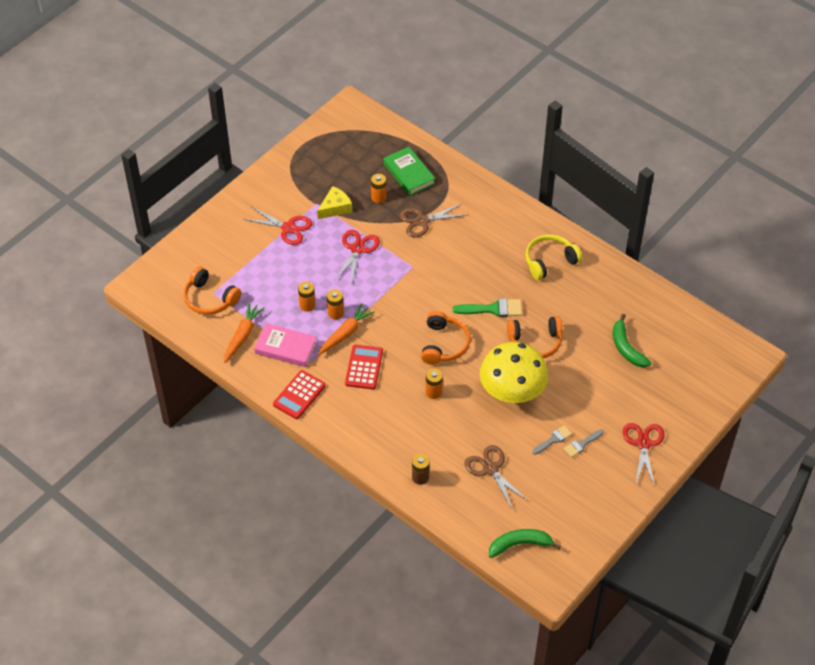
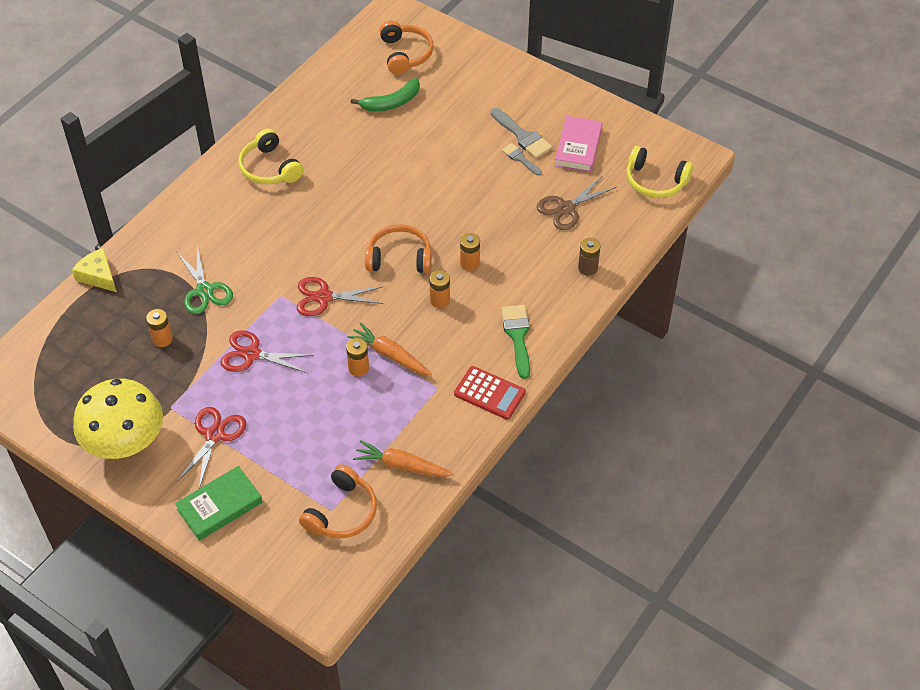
camera: 95 degrees left, 0 degrees up
pink book [254,323,317,367] -> pink book moved to [555,116,602,173]
orange battery [298,281,316,312] -> orange battery moved to [429,270,450,308]
yellow cheese [317,186,352,219] -> yellow cheese moved to [72,248,117,292]
red calculator [345,345,383,389] -> none
green book [383,147,435,196] -> green book moved to [175,466,263,541]
brown scissors [399,203,467,237] -> green scissors [176,246,233,314]
green brush [453,298,522,317] -> green brush moved to [501,305,530,379]
yellow mushroom [480,342,548,403] -> yellow mushroom moved to [73,379,163,459]
green banana [489,529,561,558] -> yellow headphones [627,146,693,198]
orange headphones [507,316,563,358] -> orange headphones moved to [380,21,434,75]
grey brush [564,429,604,457] -> grey brush [491,108,552,159], size x1.60
red scissors [623,423,664,487] -> red scissors moved to [297,277,384,316]

